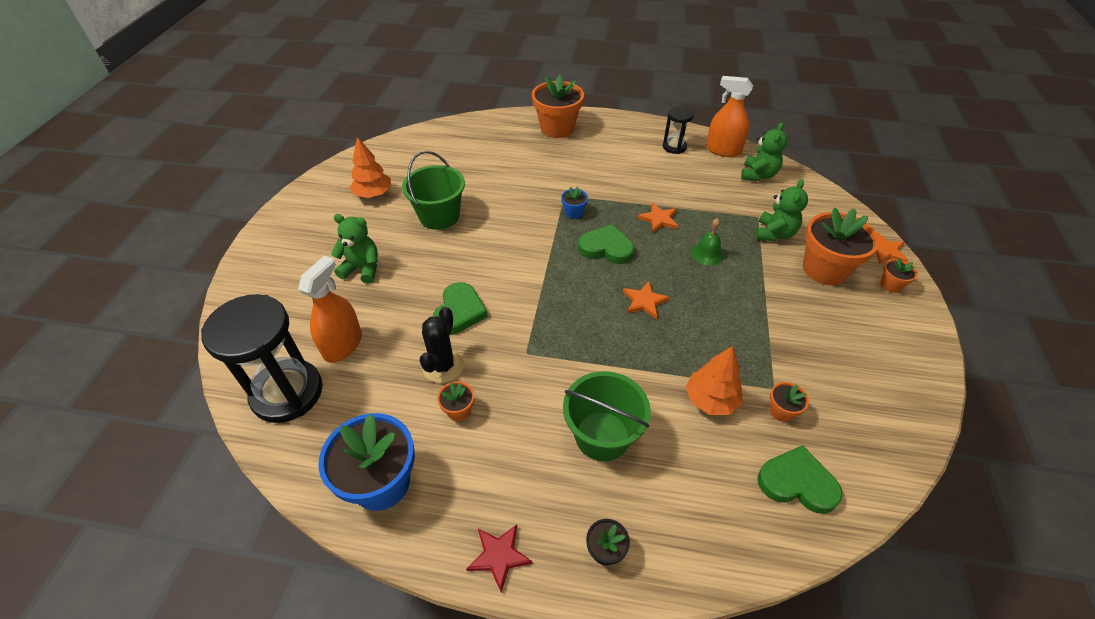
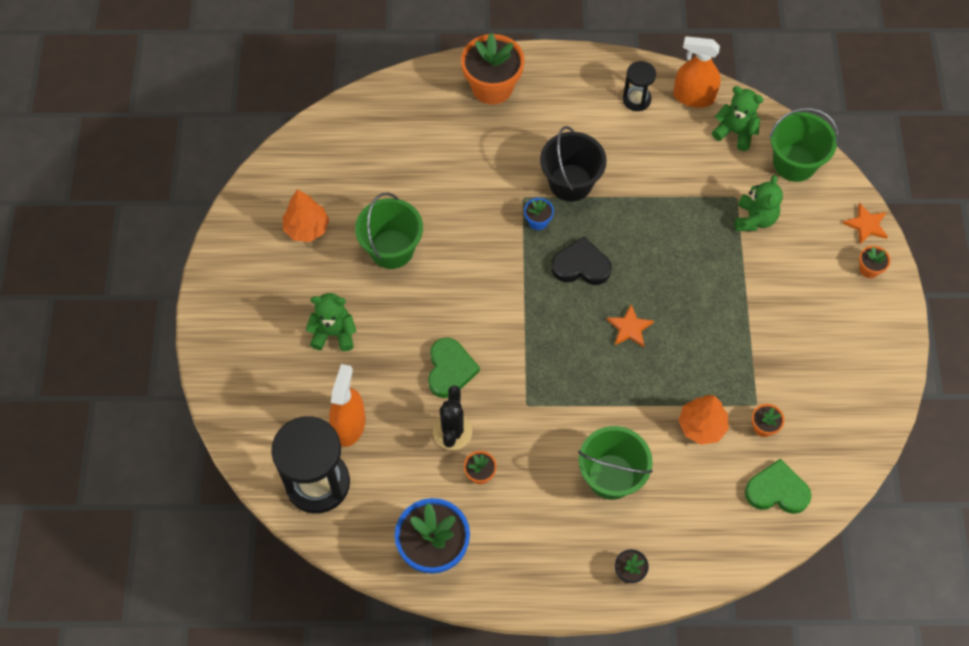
camera: 10 degrees left, 15 degrees up
red star [466,525,533,592] -> none
green heart [578,224,634,264] -> black heart [551,237,612,285]
orange star [637,203,678,233] -> none
green bell [691,218,723,266] -> none
green teddy bear [741,122,787,181] -> green teddy bear turned 75 degrees counterclockwise [712,86,764,151]
orange flower pot [803,207,880,285] -> none
none -> black bucket [540,126,607,202]
none -> green bucket [769,108,839,182]

